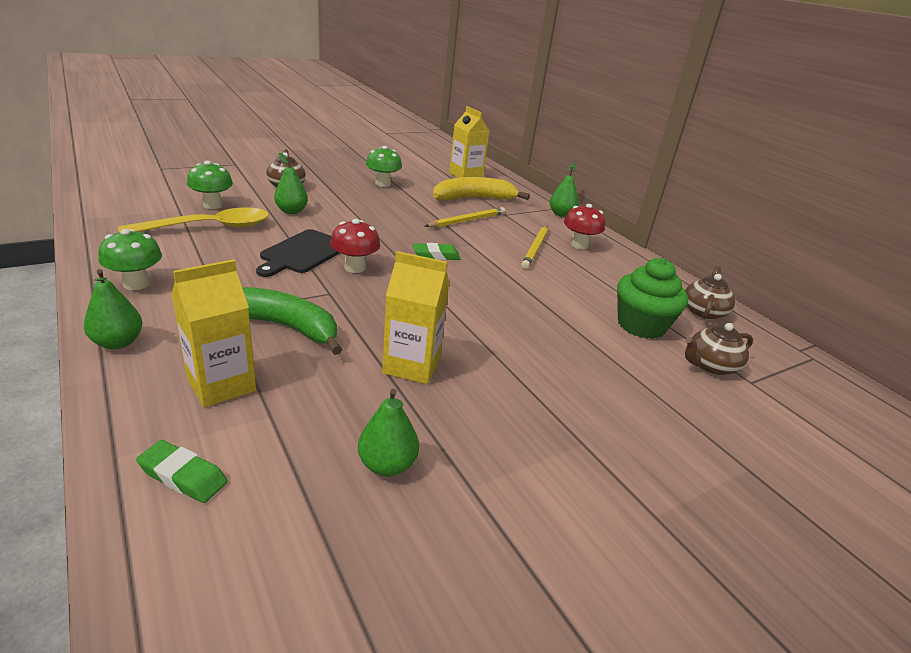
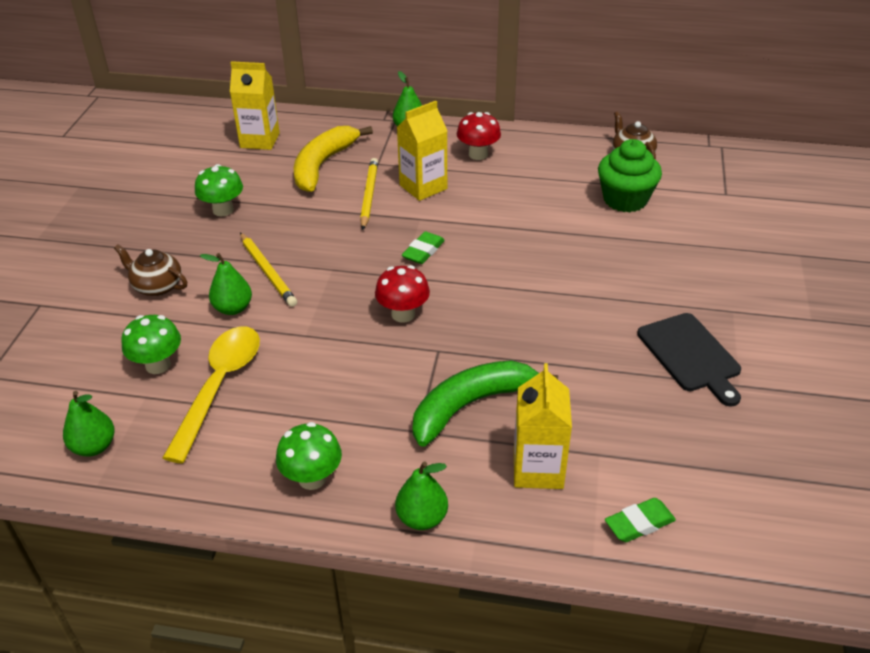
camera: 45 degrees left, 10 degrees up
black cutting board [256,229,340,277] -> black cutting board moved to [637,313,741,406]
green pear [358,389,419,476] -> green pear moved to [63,391,115,456]
yellow carton [382,251,449,384] -> yellow carton moved to [397,101,447,201]
yellow pencil [521,225,548,269] -> yellow pencil moved to [240,232,297,307]
brown teapot [685,323,753,376] -> none

